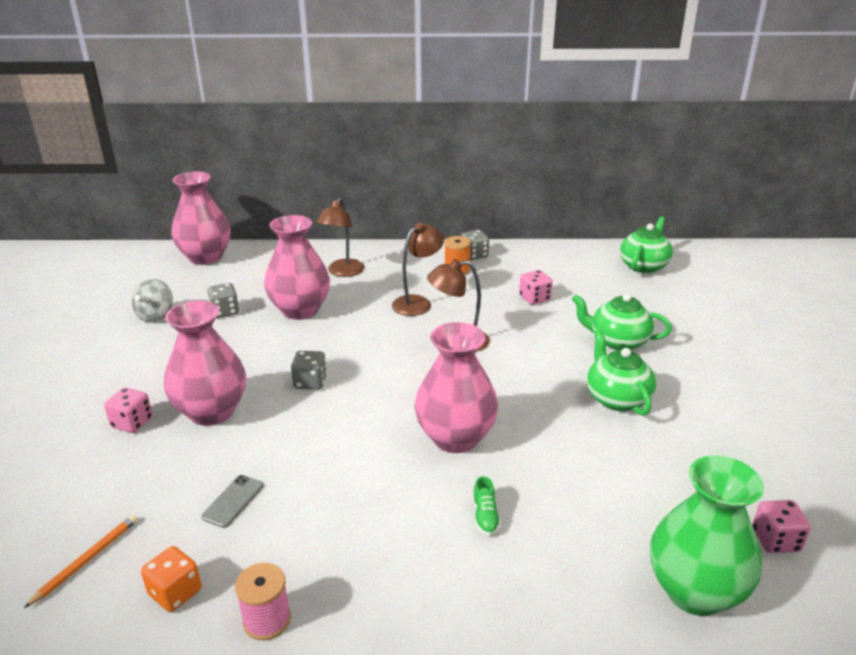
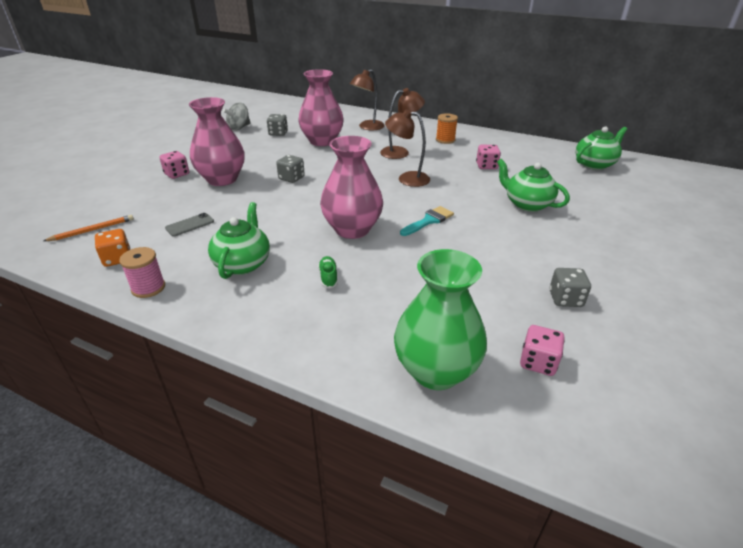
camera: 25 degrees right, 5 degrees up
pink vase [171,171,231,265] -> none
grey dice [461,230,489,260] -> grey dice moved to [550,268,591,307]
green shoe [473,476,501,536] -> green shoe turned 150 degrees clockwise [318,256,338,289]
green teapot [587,329,656,416] -> green teapot moved to [208,202,270,279]
none -> turquoise brush [400,206,454,236]

